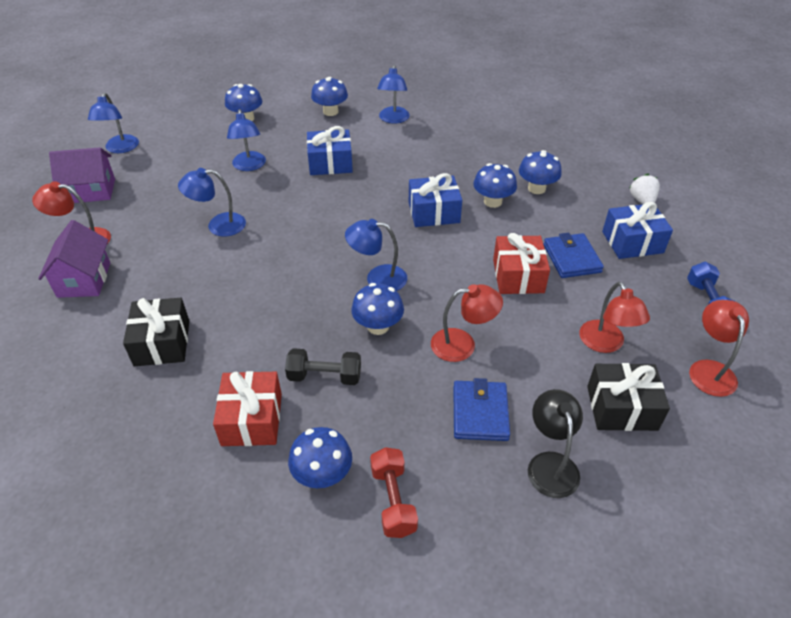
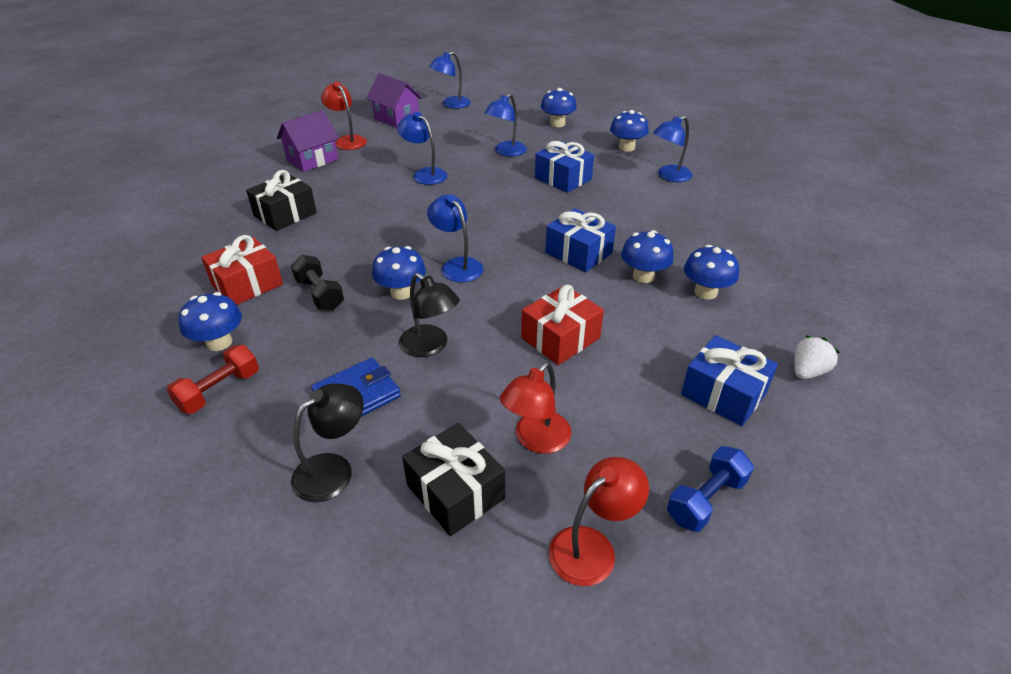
camera: 50 degrees right, 5 degrees down
red lamp [431,284,503,362] -> black lamp [399,273,460,357]
blue wallet [544,233,604,278] -> none

